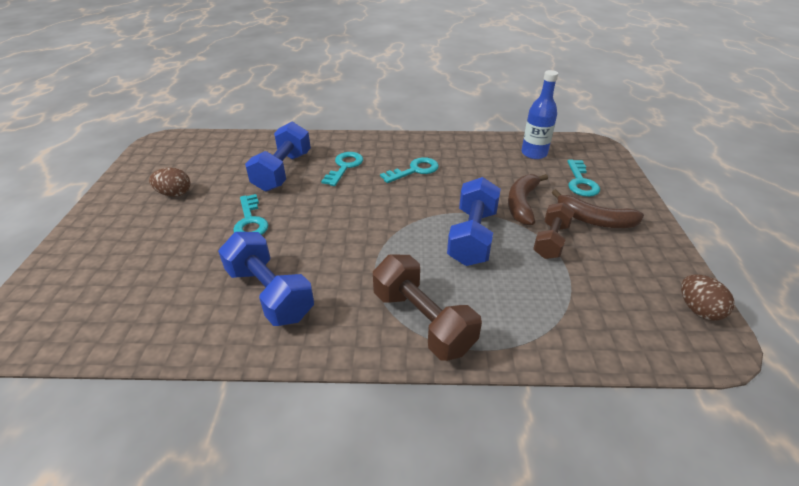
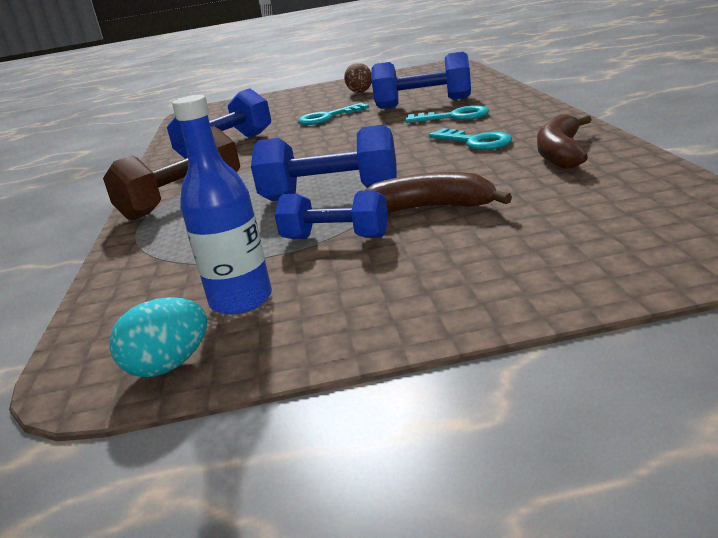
camera: 85 degrees right, 15 degrees down
blue bottle [521,70,558,159] -> blue bottle moved to [172,95,272,315]
brown dumbbell [533,203,574,259] -> blue dumbbell [274,190,388,239]
brown banana [552,189,644,228] -> brown banana moved to [537,114,592,169]
turquoise key [567,160,600,197] -> none
brown egg [681,274,734,321] -> turquoise egg [109,297,207,377]

